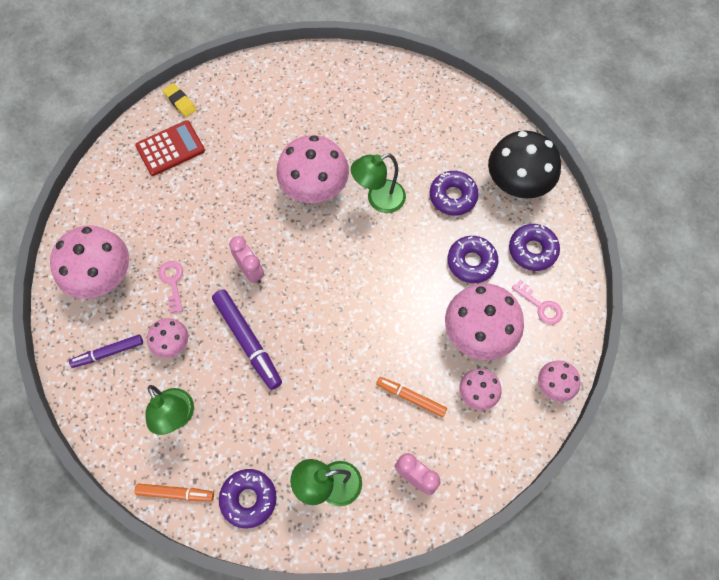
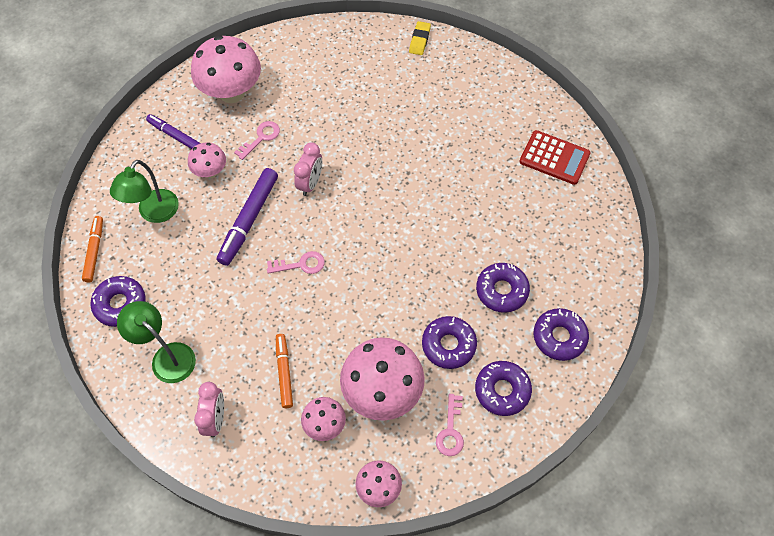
camera: 55 degrees right, 5 degrees down
red calculator [135,120,205,176] -> red calculator moved to [519,130,591,185]
orange marker [135,483,214,501] -> orange marker turned 150 degrees counterclockwise [82,216,103,282]
pink mushroom [277,135,349,203] -> none
green lamp [351,153,406,213] -> none
black mushroom [488,131,561,198] -> purple donut [533,308,589,361]
none -> pink key [267,251,325,274]

